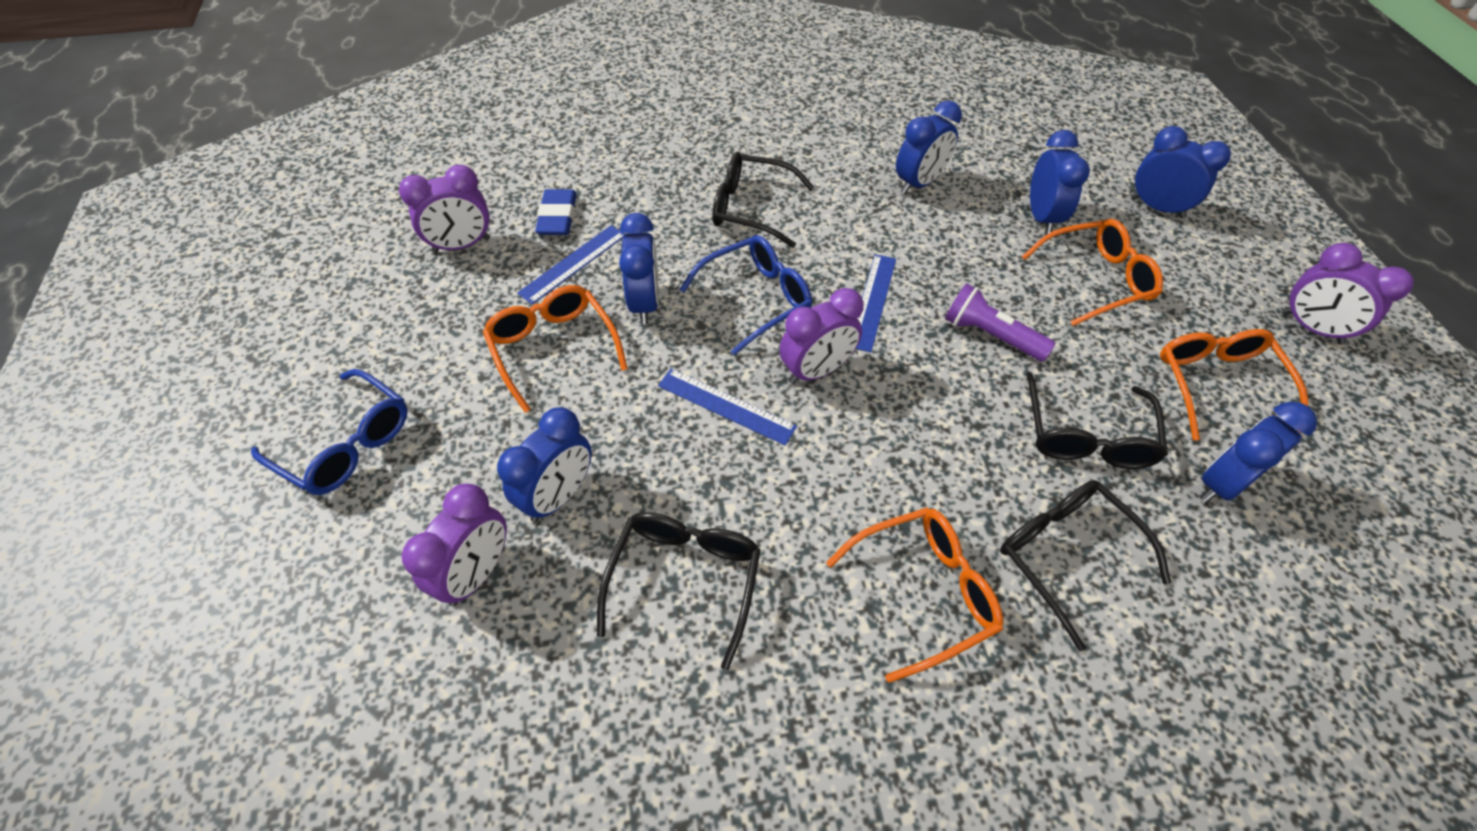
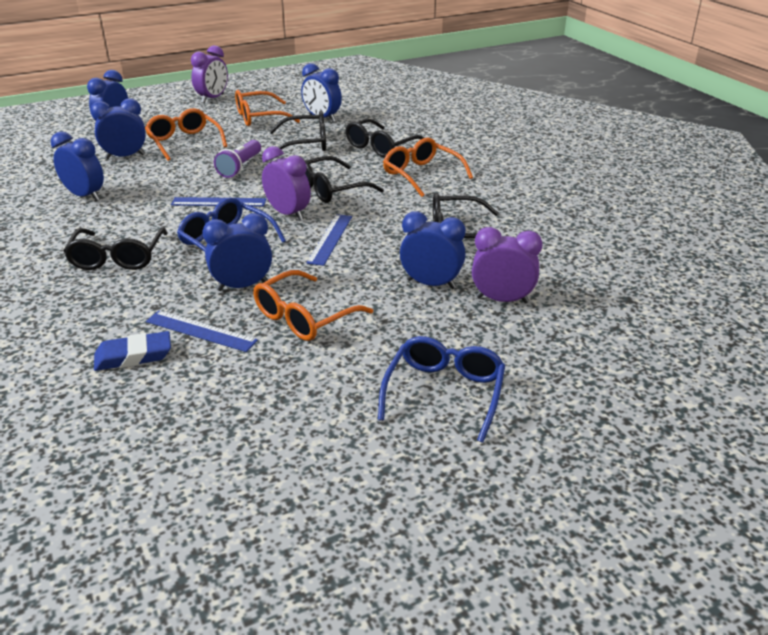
camera: 105 degrees left, 20 degrees down
purple clock [399,165,490,253] -> none
none -> black glasses [304,156,384,203]

